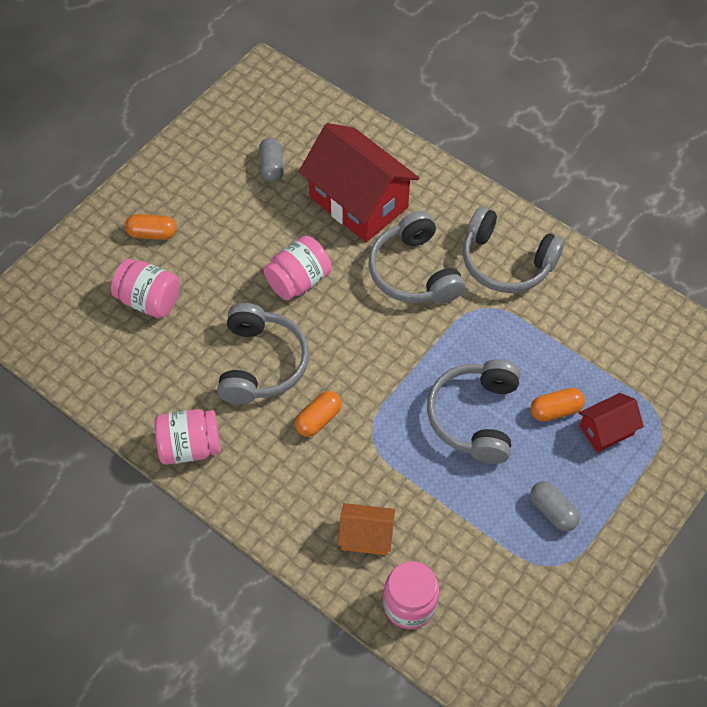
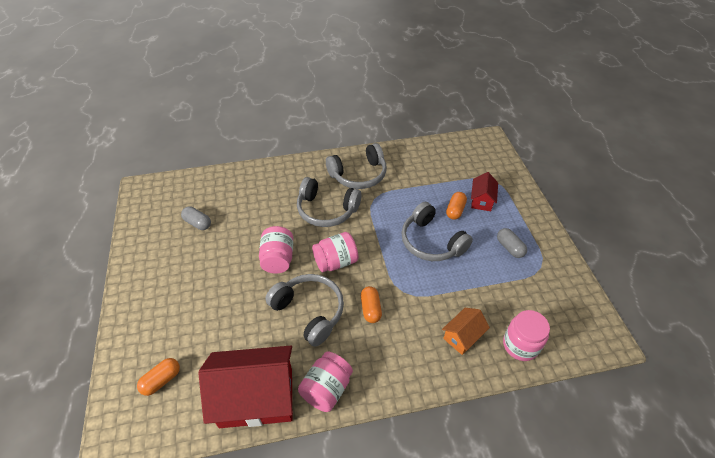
camera: 50 degrees left, 10 degrees down
pink jar [111,259,180,318] -> pink jar moved to [312,232,359,272]
orange capsule [125,214,177,240] -> orange capsule moved to [137,358,180,396]
red house [299,123,419,242] -> red house moved to [198,346,293,428]
grey capsule [531,481,580,531] -> grey capsule turned 60 degrees clockwise [497,228,527,258]

